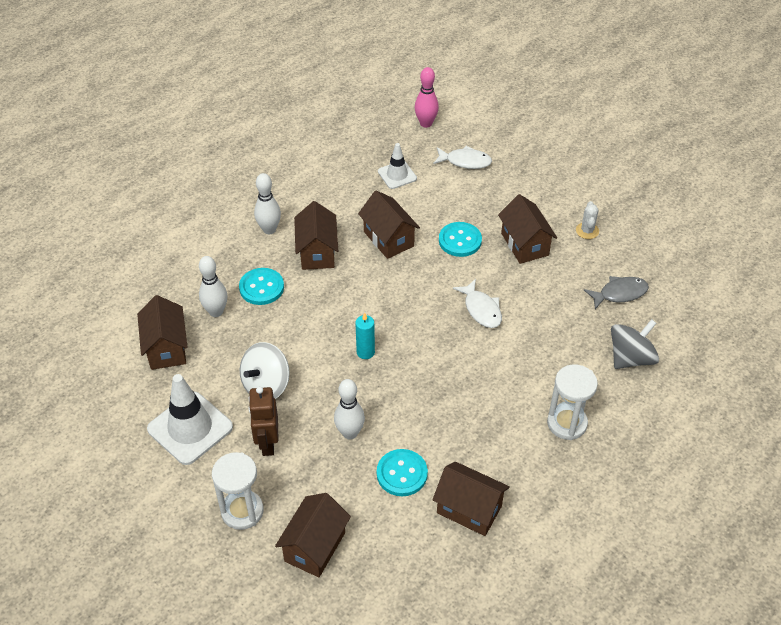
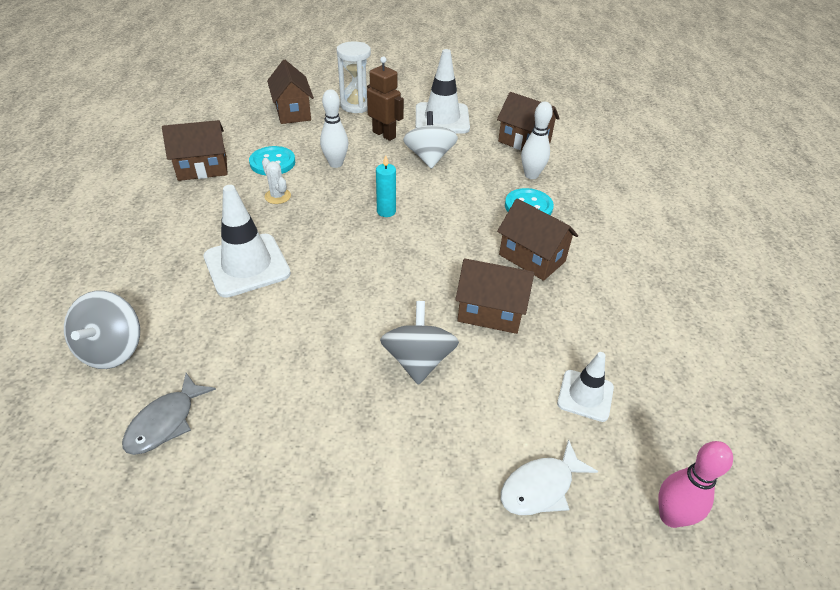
camera: 135 degrees right, 5 degrees down
white bowling pin [254,173,281,234] -> none
turquoise button [439,222,482,257] -> grey spinning top [380,301,459,385]
white fish [453,279,502,328] -> none
brown house [498,194,557,264] -> none
white hourglass [547,364,598,440] -> none
white cactus [576,201,599,239] -> white cactus moved to [262,158,291,204]
none -> white traffic cone [204,185,291,298]

